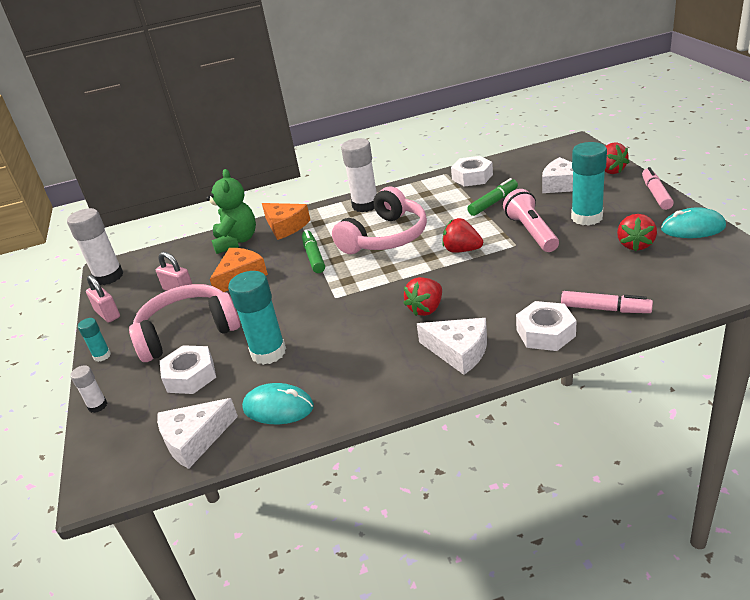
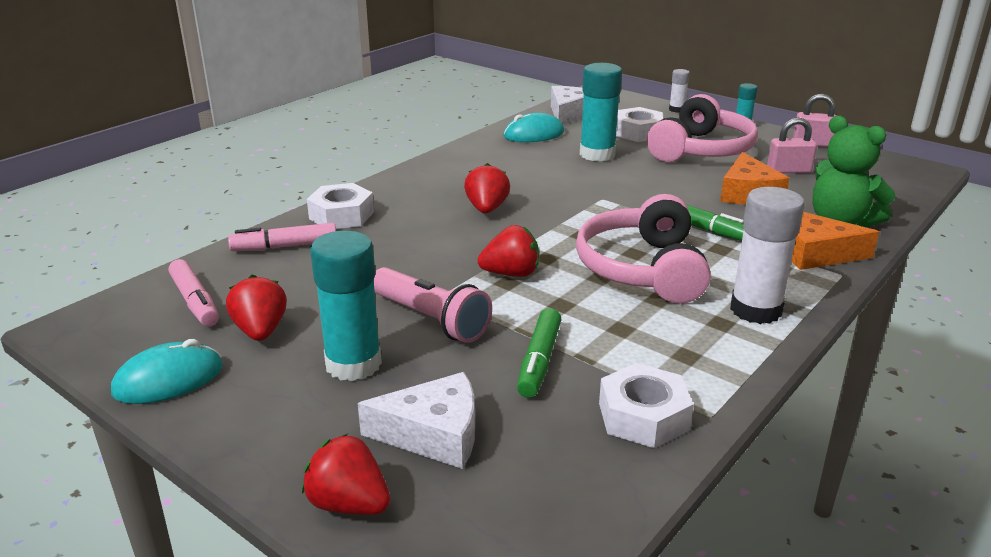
camera: 140 degrees right, 5 degrees down
white glue stick [67,208,124,285] -> none
white cheese [417,318,487,375] -> none
pink marker [642,167,674,210] -> pink marker moved to [168,259,219,327]

